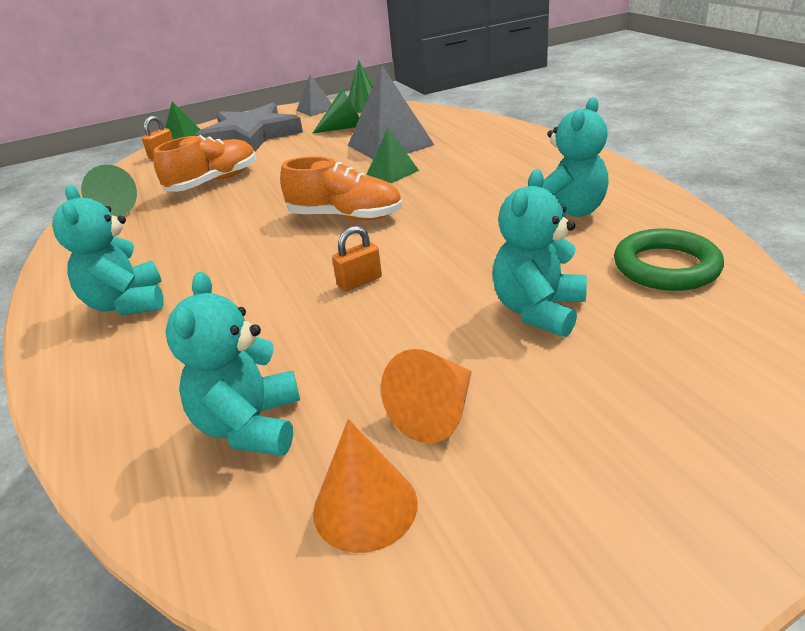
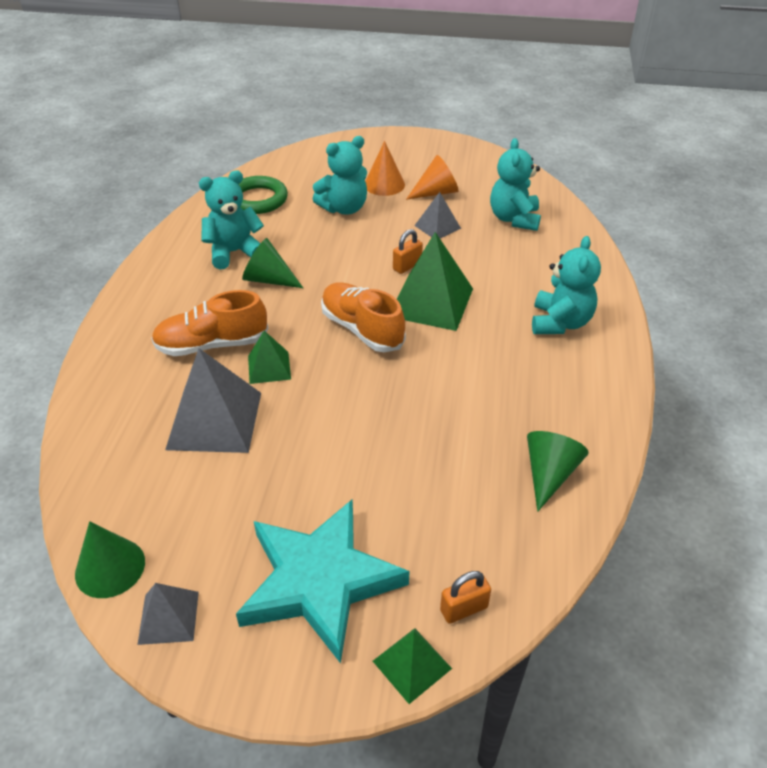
camera: 150 degrees left, 10 degrees up
orange shoe [153,135,256,192] -> orange shoe moved to [151,290,268,356]
turquoise teddy bear [165,272,300,456] -> turquoise teddy bear turned 150 degrees clockwise [490,138,541,231]
grey star [195,103,303,151] -> turquoise star [236,500,410,663]
green cone [313,88,360,133] -> green cone moved to [242,238,303,288]
orange cone [313,419,418,553] -> orange cone moved to [365,141,405,196]
orange padlock [332,226,382,291] -> orange padlock turned 45 degrees counterclockwise [393,229,423,274]
none -> green pyramid [397,232,473,331]
none -> grey pyramid [414,192,461,238]

